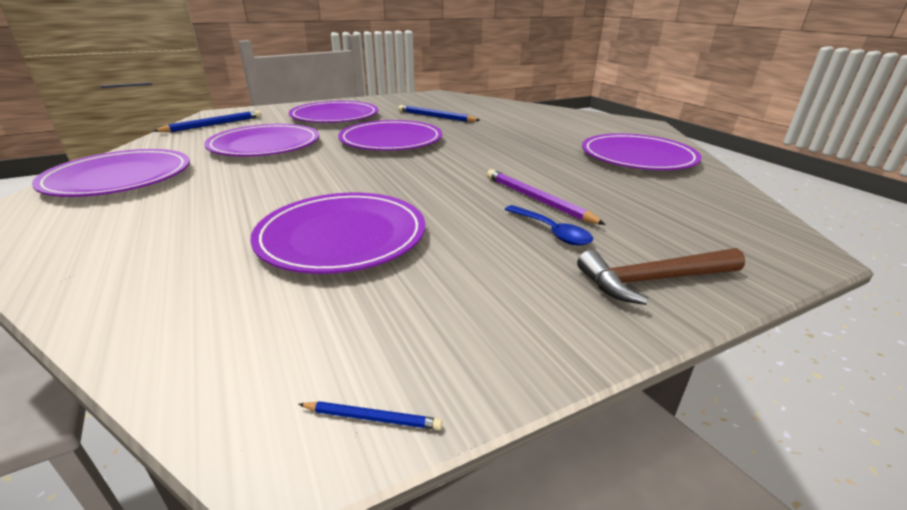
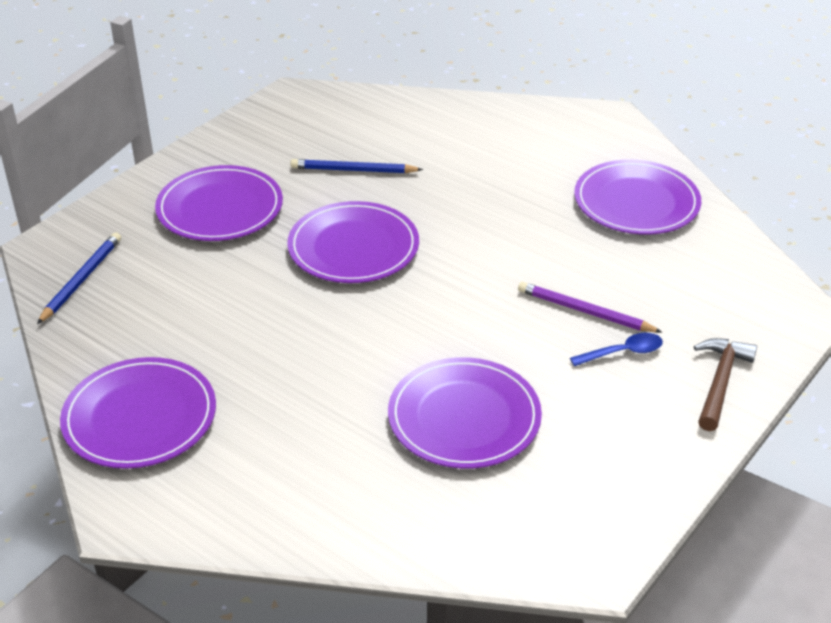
camera: 25 degrees left, 10 degrees up
purple plate [204,124,319,156] -> none
blue pencil [298,401,442,430] -> none
blue spoon [505,205,593,245] -> blue spoon turned 45 degrees counterclockwise [570,333,663,366]
brown hammer [577,248,745,305] -> brown hammer turned 150 degrees clockwise [694,338,757,431]

